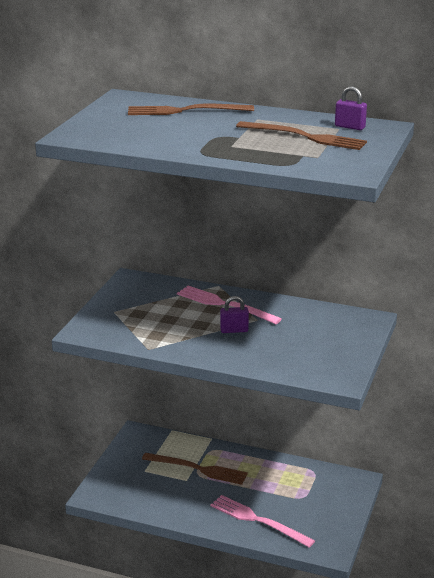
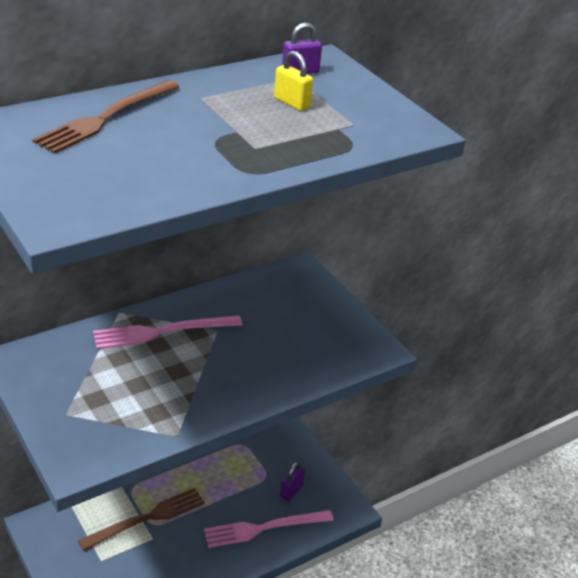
camera: 55 degrees left, 10 degrees up
purple padlock [220,296,249,333] -> purple padlock moved to [280,462,305,501]
brown fork [236,121,367,150] -> yellow padlock [274,51,313,111]

